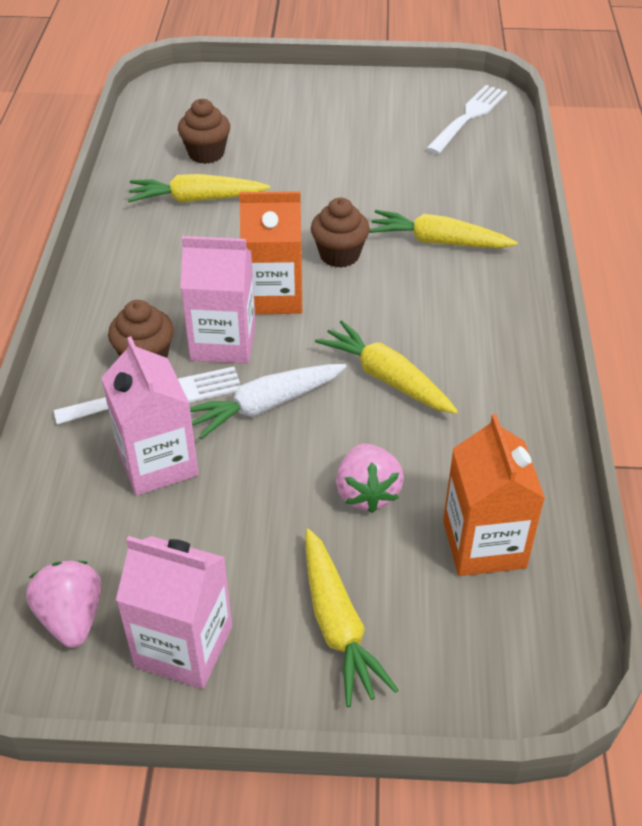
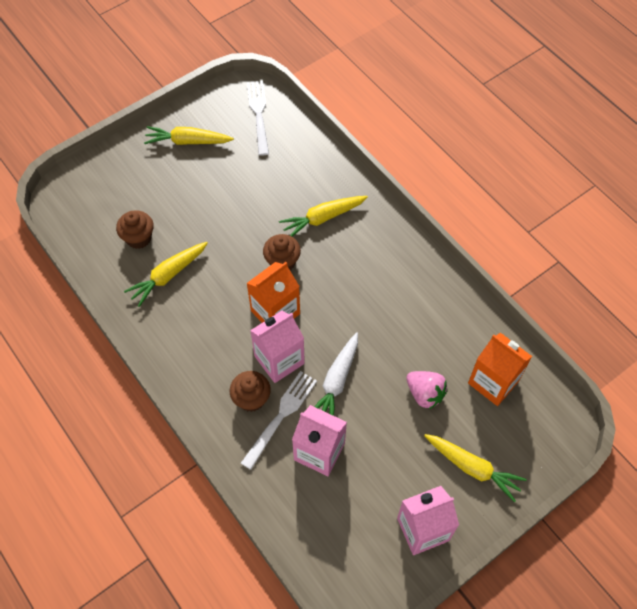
camera: 40 degrees left, 15 degrees up
pink strawberry [26,561,101,648] -> none
yellow carrot [315,320,458,414] -> yellow carrot moved to [144,126,234,145]

